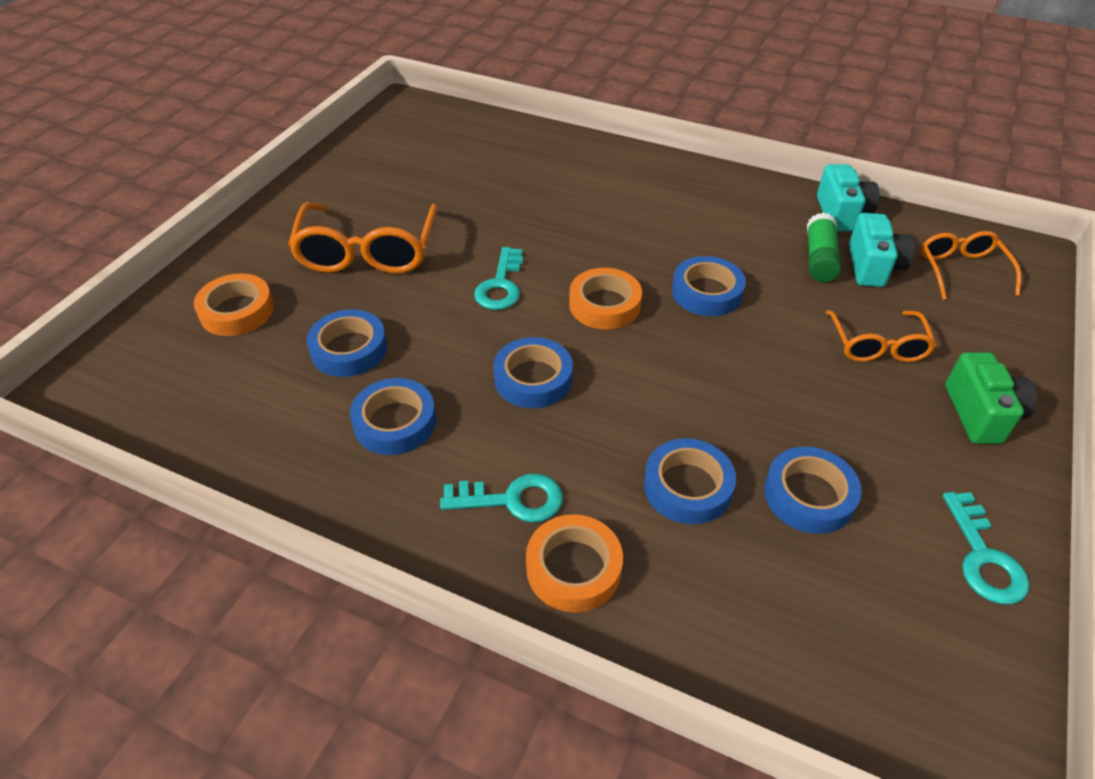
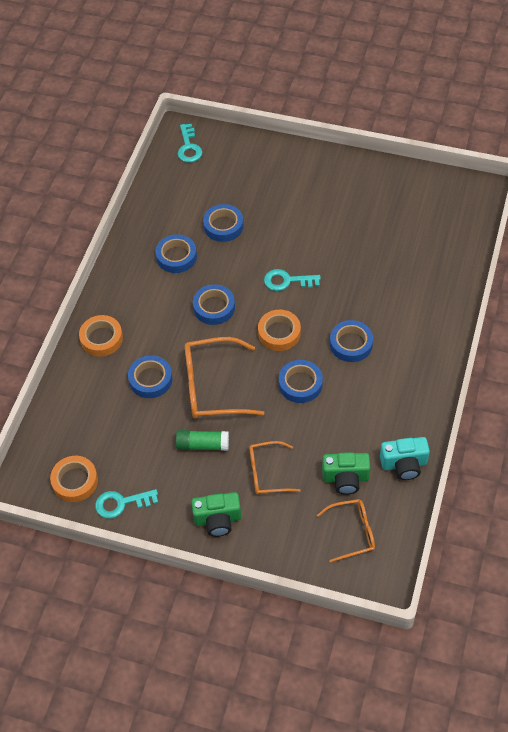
camera: 85 degrees right, 10 degrees up
orange tape [194,273,274,336] -> orange tape moved to [50,456,98,502]
orange glasses [288,202,438,274] -> orange glasses moved to [185,337,265,419]
turquoise key [440,473,563,523] -> turquoise key moved to [178,123,202,163]
blue tape [764,447,862,534] -> blue tape moved to [330,320,373,362]
green glue stick [807,213,841,282] -> green glue stick moved to [176,430,229,451]
turquoise camera [849,213,915,287] -> green camera [322,452,370,495]

